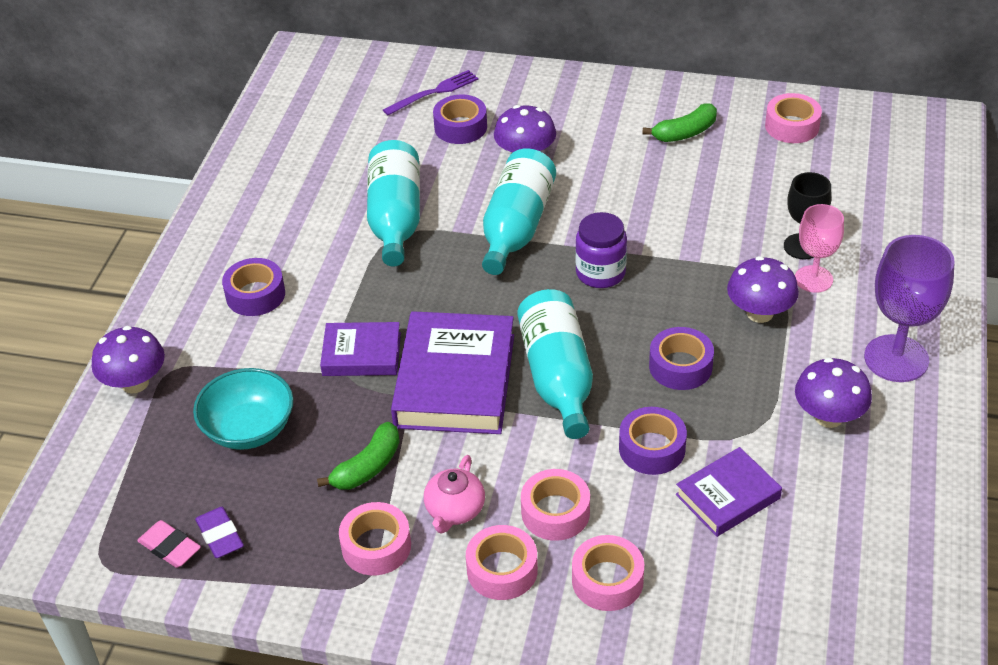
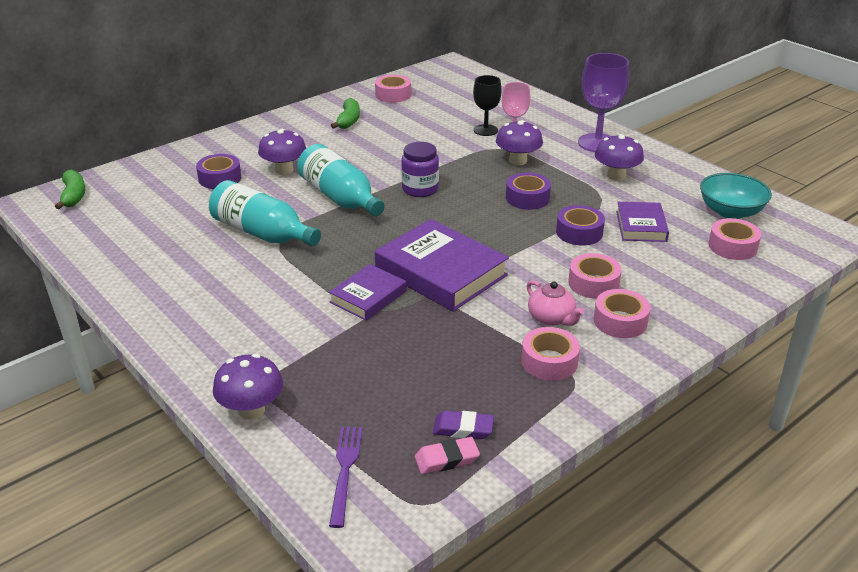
camera: 55 degrees left, 10 degrees down
turquoise bowl [193,368,293,450] -> turquoise bowl moved to [700,173,772,219]
purple tape [222,258,285,316] -> none
green banana [317,422,400,490] -> green banana moved to [55,170,85,209]
purple fork [383,70,479,115] -> purple fork moved to [329,427,362,528]
turquoise bottle [517,289,593,439] -> none
pink tape [572,535,644,611] -> pink tape moved to [708,218,762,260]

